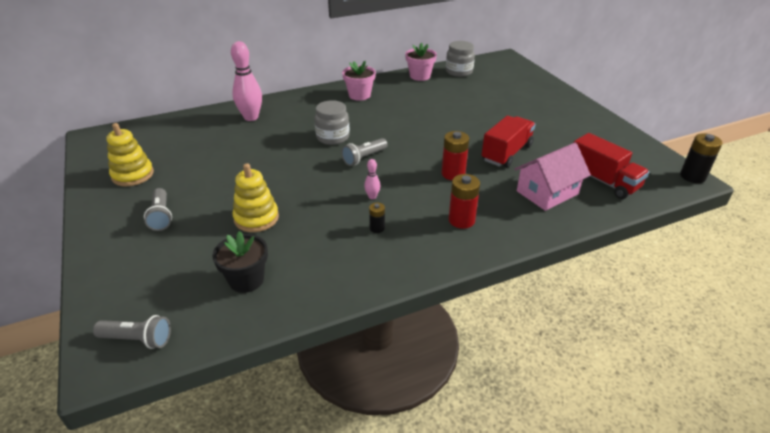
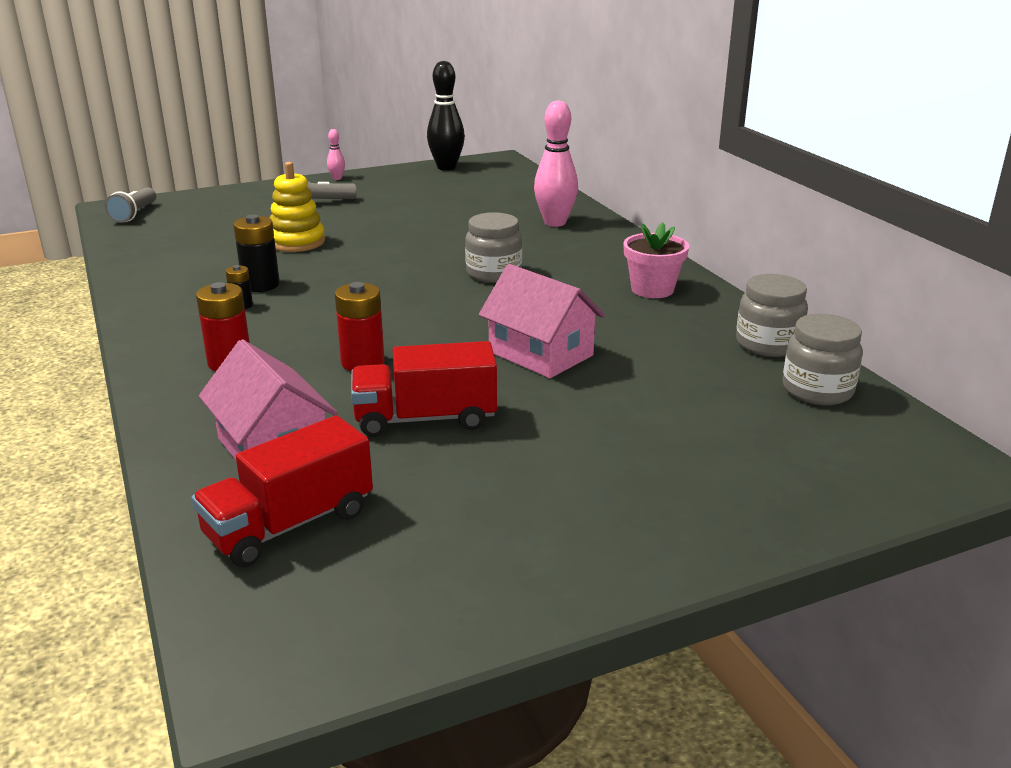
camera: 90 degrees right, 10 degrees down
yellow stacking toy [107,123,154,186] -> none
black flower pot [212,231,268,293] -> none
grey flashlight [341,138,388,166] -> none
pink bowling pin [364,159,380,199] -> pink bowling pin moved to [327,129,345,180]
pink flower pot [405,43,437,81] -> grey jar [736,274,808,357]
red truck [482,116,536,167] -> red truck turned 135 degrees clockwise [351,341,497,437]
black battery [680,133,722,183] -> black battery moved to [233,214,280,292]
none -> black bowling pin [427,61,465,171]
none -> pink house [479,264,605,378]

